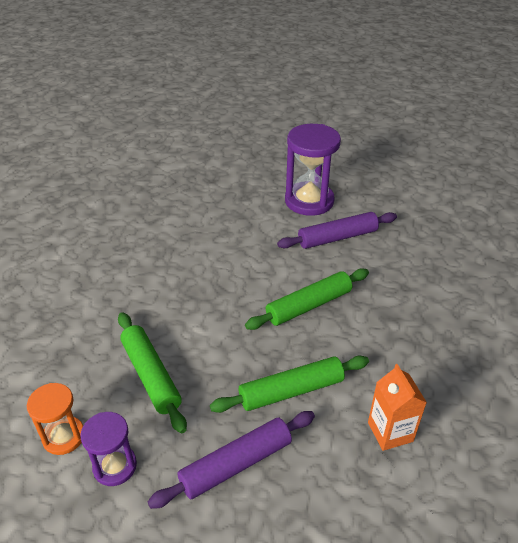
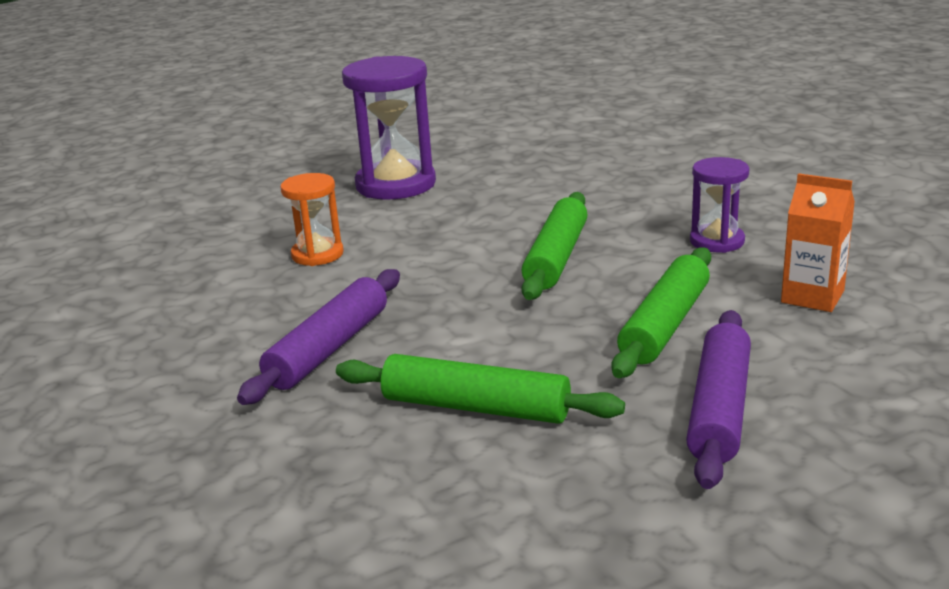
camera: 40 degrees left, 15 degrees down
orange hourglass [27,383,83,455] -> orange hourglass moved to [280,173,344,266]
purple hourglass [80,412,137,486] -> purple hourglass moved to [690,157,750,253]
purple rolling pin [277,212,397,249] -> purple rolling pin moved to [237,269,400,405]

